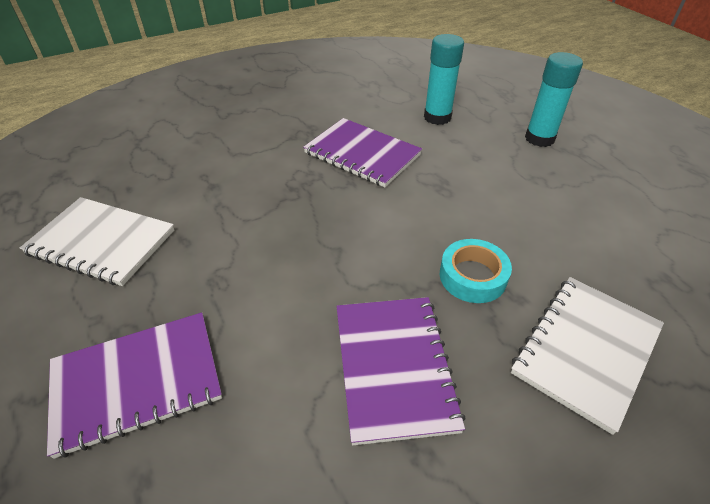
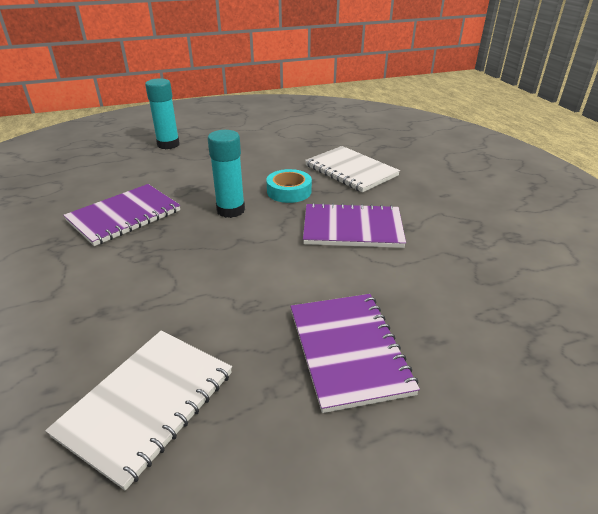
camera: 80 degrees left, 10 degrees down
turquoise glue stick [424,34,464,125] -> turquoise glue stick moved to [208,130,245,218]

